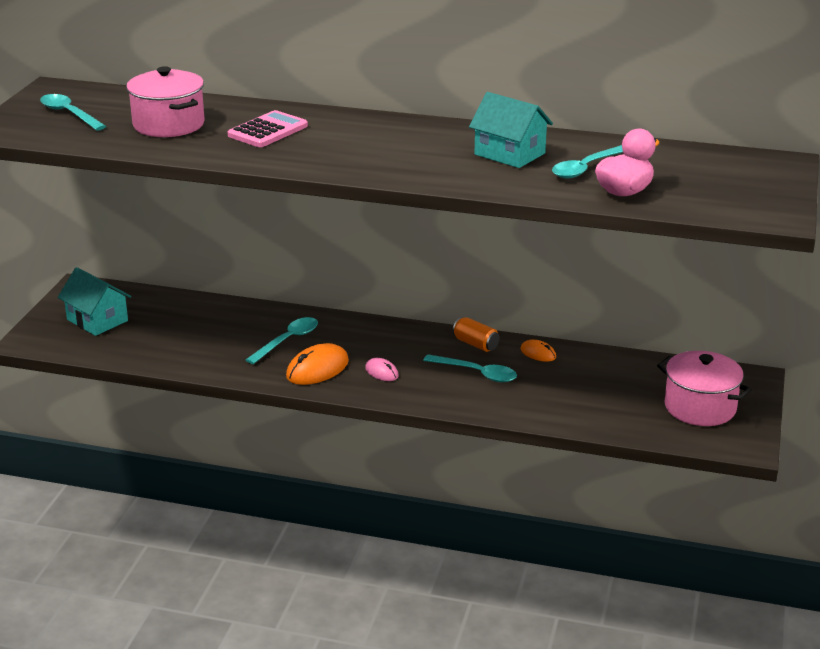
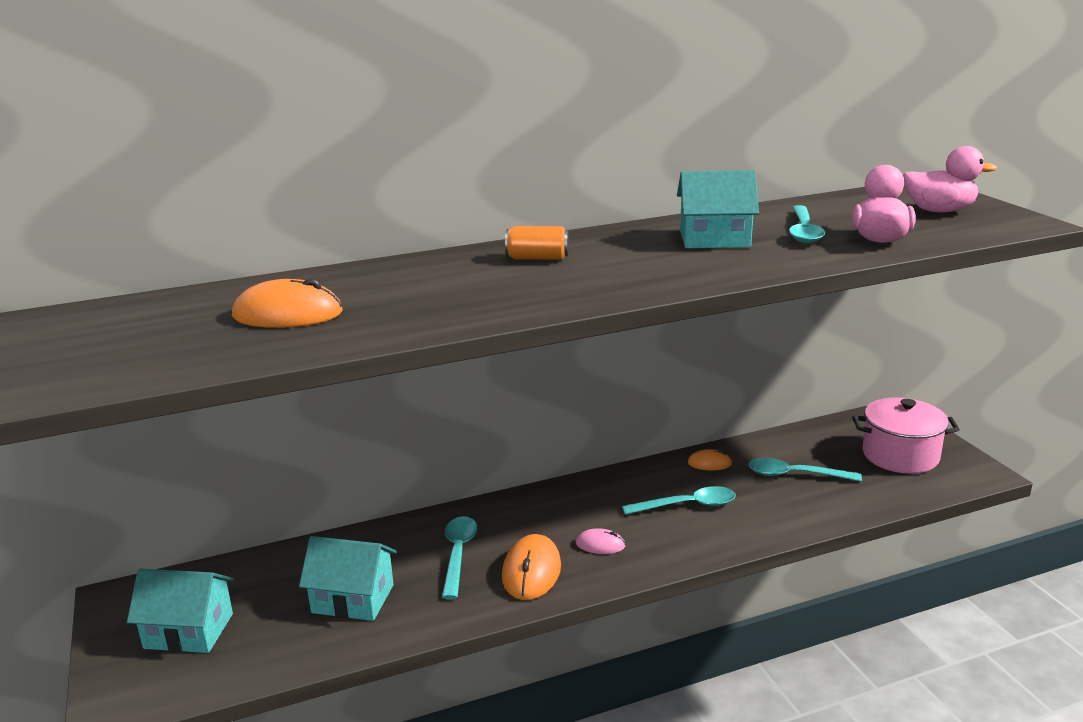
camera: 35 degrees left, 5 degrees down
turquoise spoon [40,94,106,131] -> turquoise spoon moved to [748,458,862,482]
pink pot [126,66,204,137] -> orange mouse [232,278,342,328]
pink calculator [228,110,308,147] -> none
orange can [452,317,500,352] -> orange can moved to [505,226,569,260]
none -> turquoise house [299,536,397,621]
none -> pink duck [903,146,997,212]

